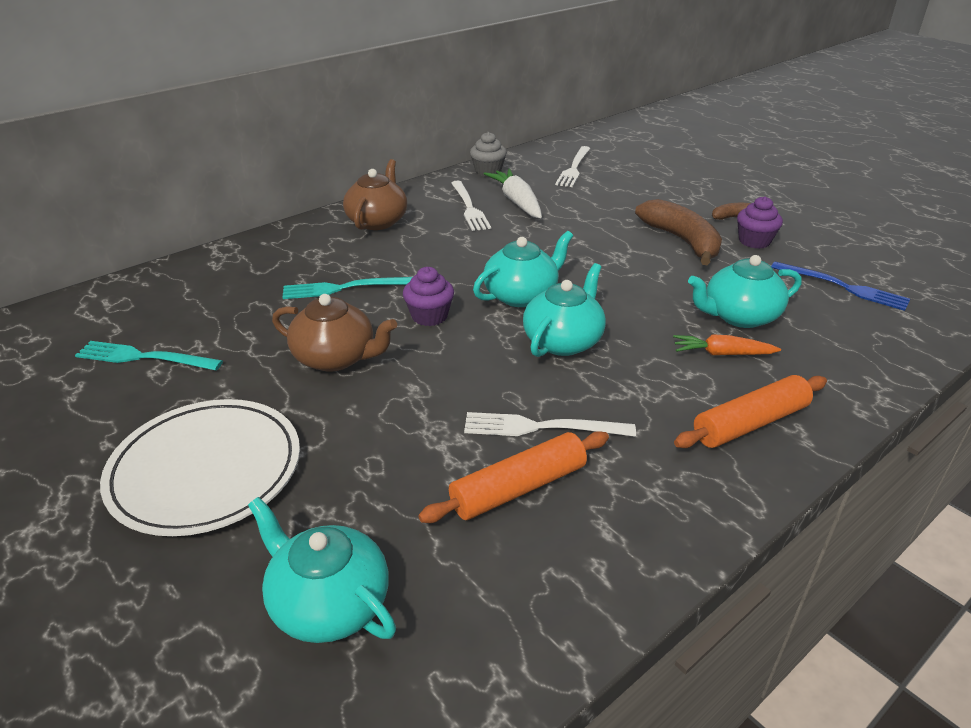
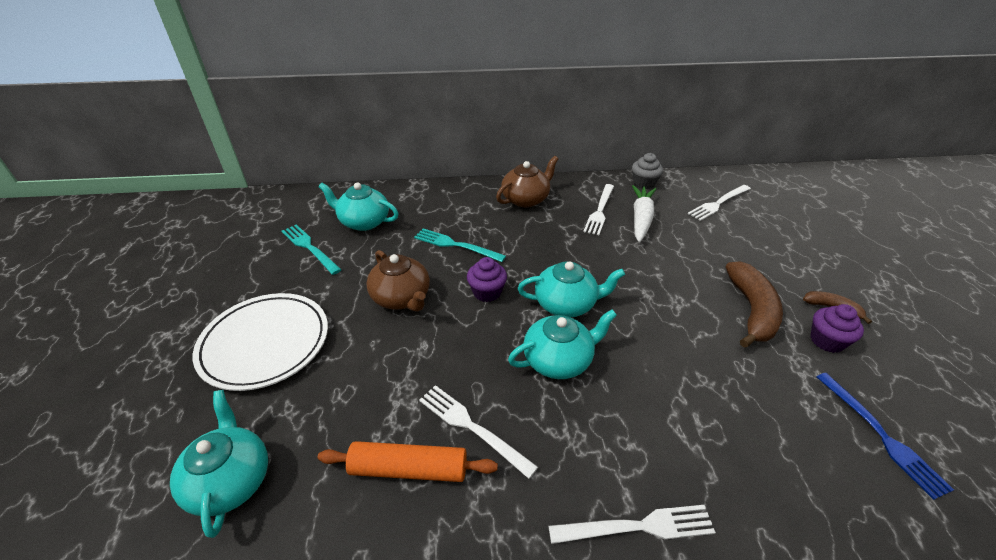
camera: 35 degrees right, 5 degrees up
orange carrot [673,334,781,355] -> none
orange rolling pin [674,375,827,448] -> white fork [548,505,716,544]
turquoise teapot [688,255,801,328] -> turquoise teapot moved to [318,182,399,231]

